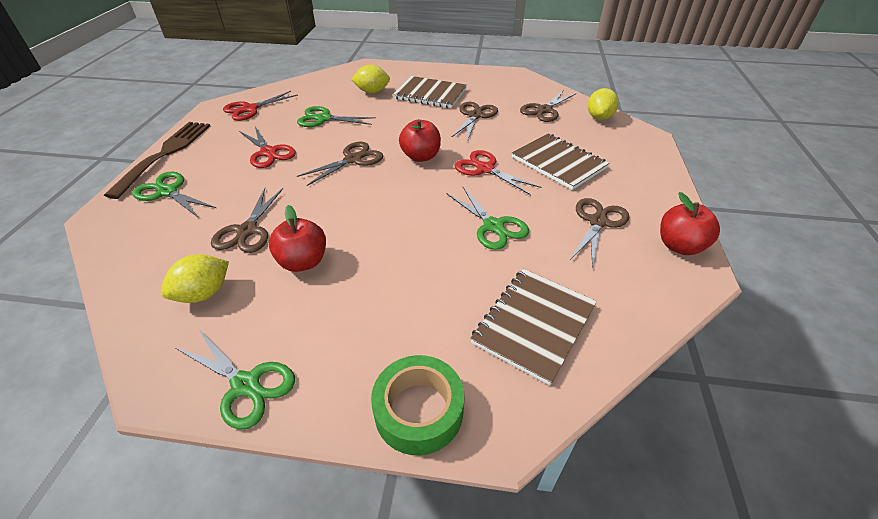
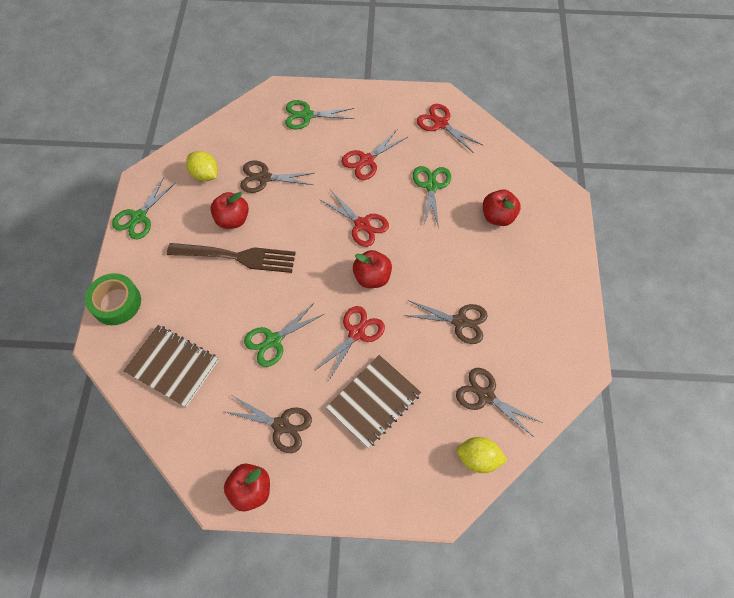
camera: 85 degrees right, 20 degrees up
brown fork [104,122,210,199] -> brown fork moved to [167,243,296,273]
green scissors [132,172,216,217] -> green scissors turned 120 degrees counterclockwise [285,100,355,129]
brown scissors [297,142,383,186] -> red scissors [319,191,389,247]
yellow lemon [351,65,390,93] -> red apple [483,189,521,226]
brown notebook [393,76,467,108] -> none

